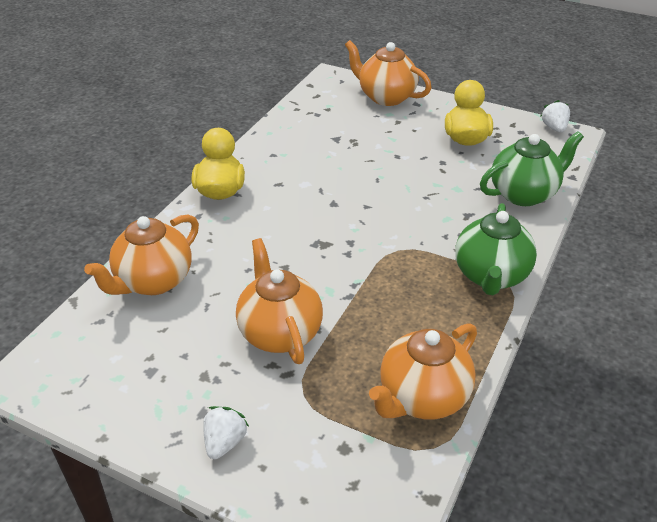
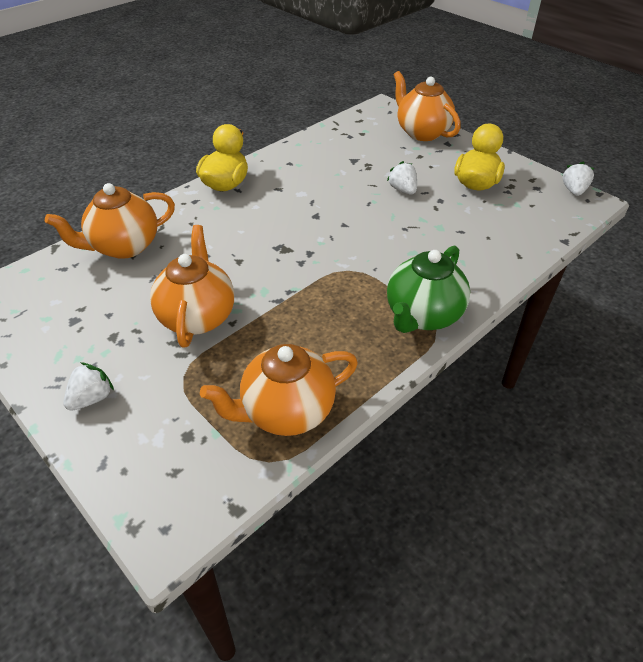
camera: 20 degrees right, 5 degrees up
green teapot [480,131,584,206] -> none
none -> white strawberry [387,161,417,194]

